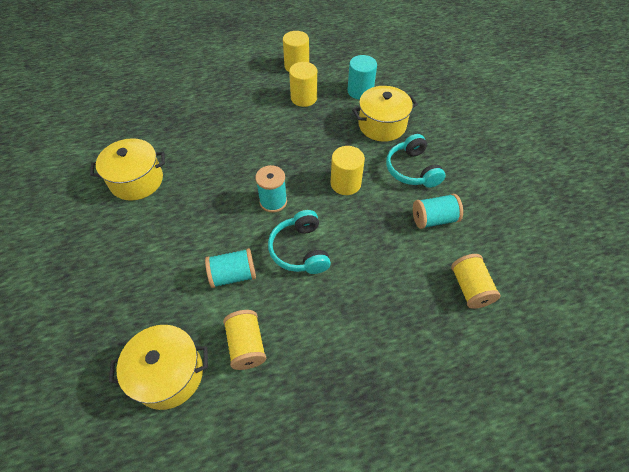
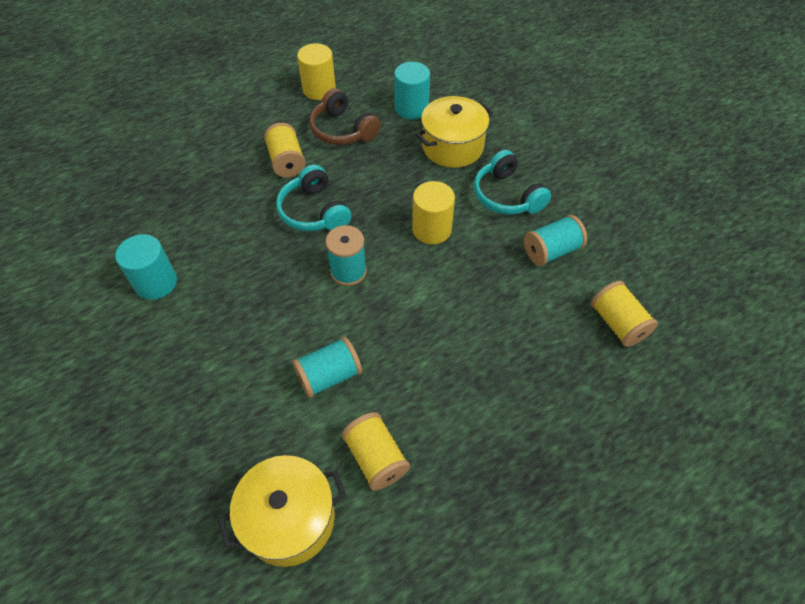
camera: 15 degrees left, 0 degrees up
yellow pot [90,138,165,201] -> turquoise cylinder [115,234,177,300]
turquoise headphones [268,210,331,274] -> turquoise headphones moved to [276,165,351,231]
yellow cylinder [289,62,317,107] -> brown headphones [309,88,381,145]
none -> yellow spool [264,123,306,178]

